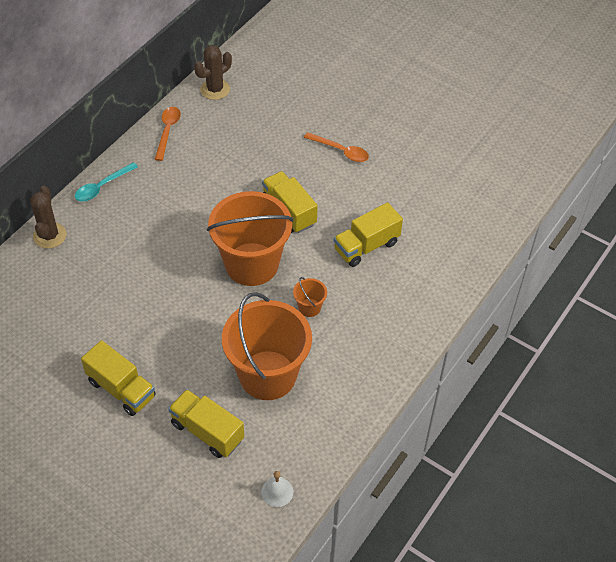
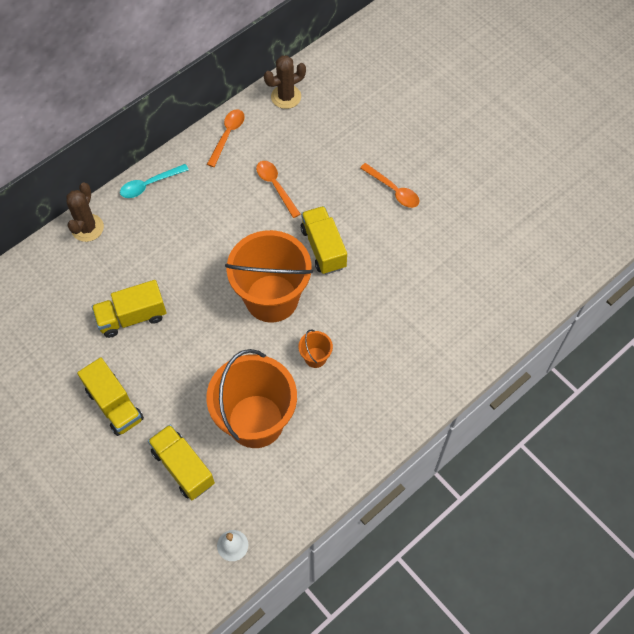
camera: 15 degrees right, 10 degrees up
yellow truck [334,202,403,267] -> yellow truck moved to [92,280,167,338]
none -> orange spoon [256,161,301,218]

